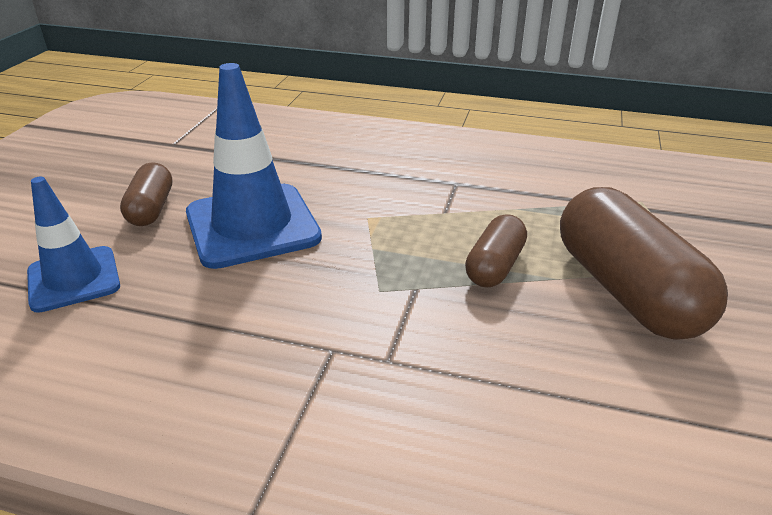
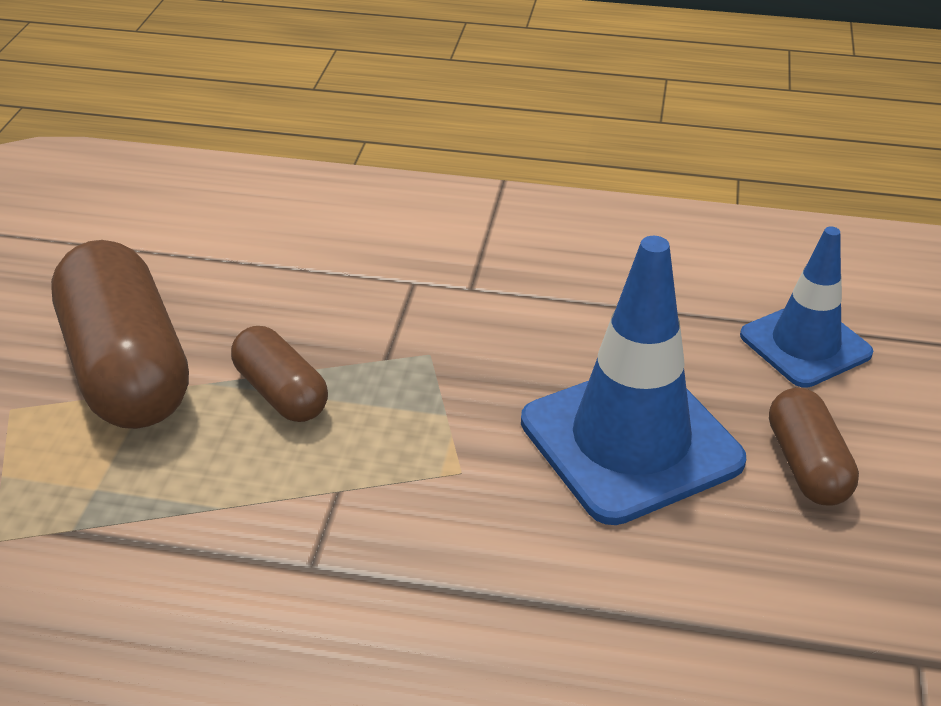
camera: 175 degrees right, 5 degrees up
brown capsule [465,214,527,288] -> brown capsule turned 60 degrees counterclockwise [231,326,328,422]

